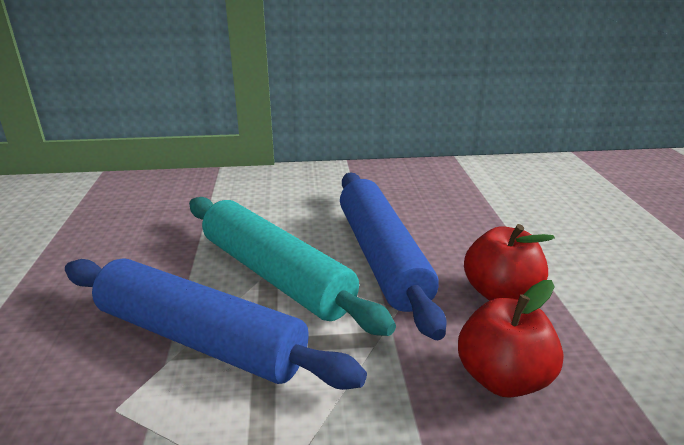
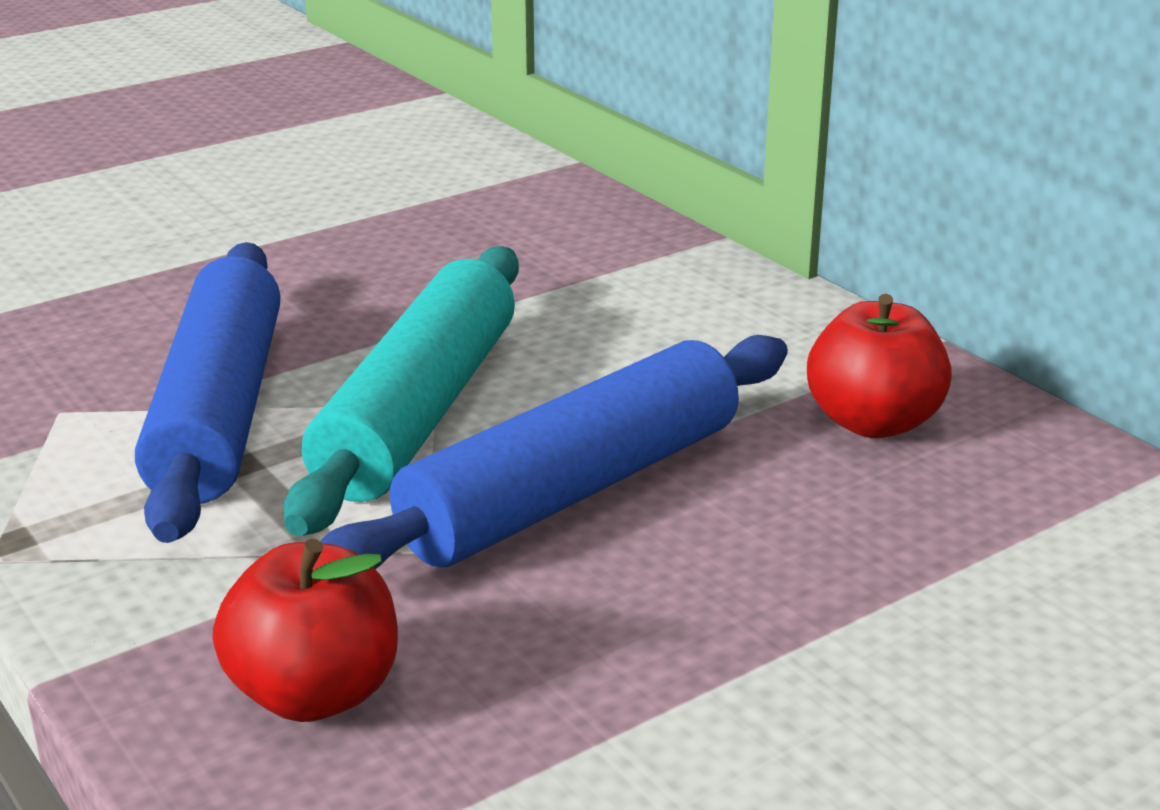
camera: 60 degrees right, 0 degrees up
red apple [464,224,555,301] -> red apple moved to [807,294,952,438]

